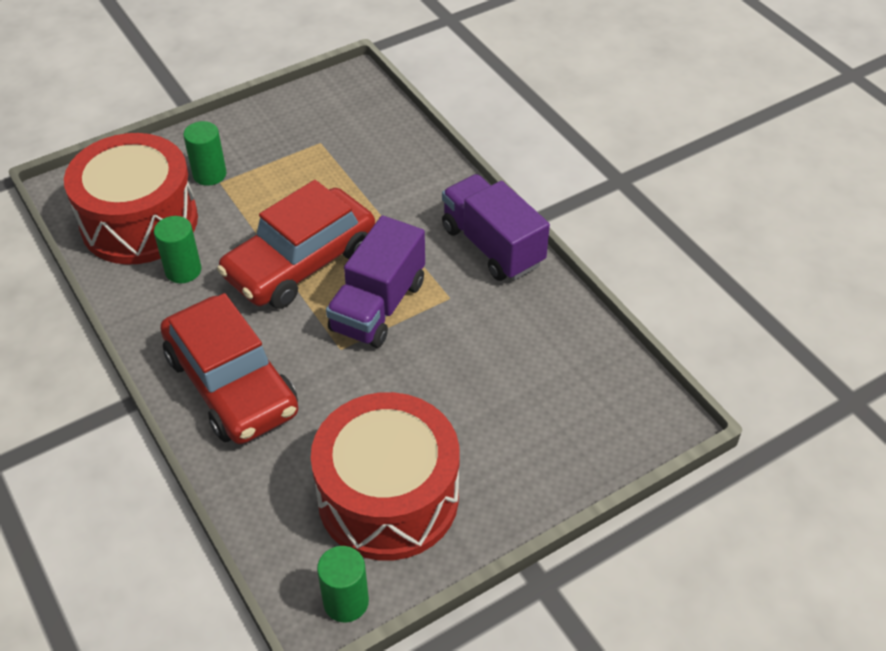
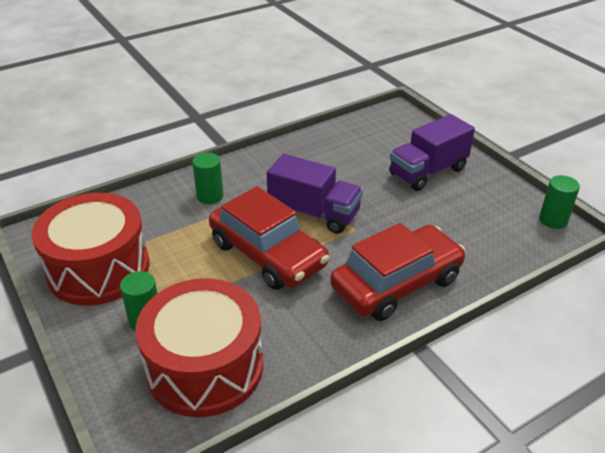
camera: 90 degrees left, 10 degrees down
green cylinder [154,216,201,283] -> green cylinder moved to [192,153,223,204]
red drum [311,392,460,561] -> red drum moved to [31,193,150,306]
purple truck [442,174,550,281] -> purple truck moved to [389,114,475,191]

